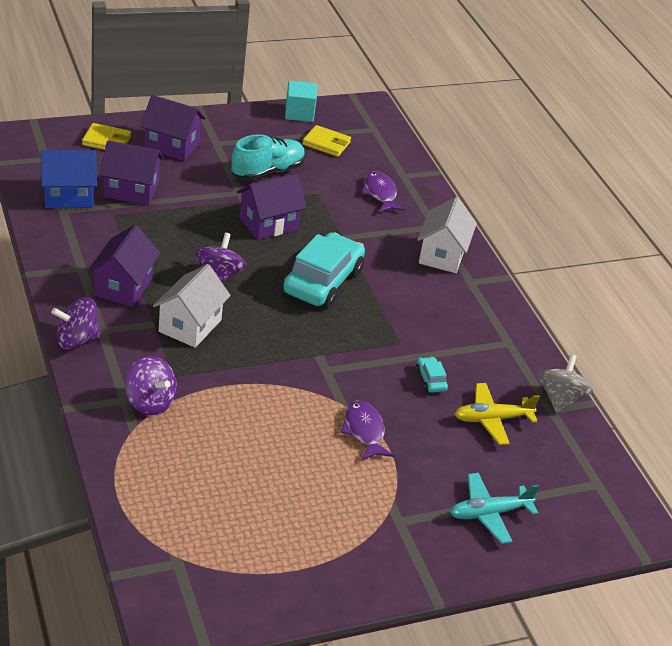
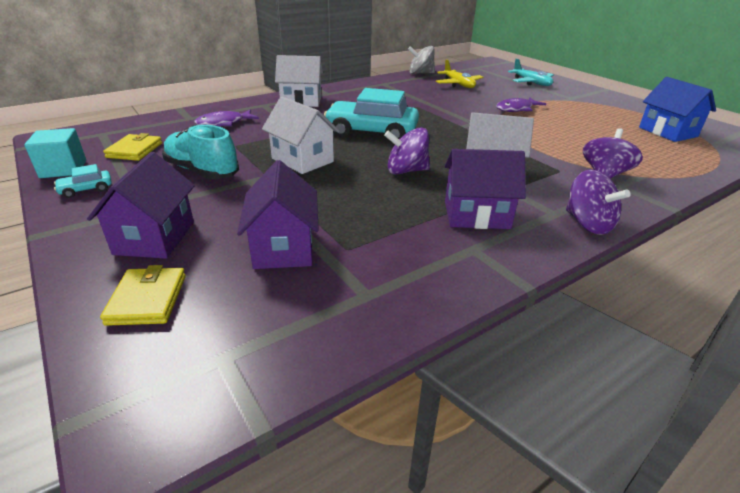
camera: 100 degrees left, 5 degrees down
blue house [41,150,97,208] -> blue house moved to [639,77,716,142]
purple house [237,173,307,240] -> white house [262,97,340,174]
turquoise car [416,357,448,393] -> turquoise car moved to [54,164,112,198]

